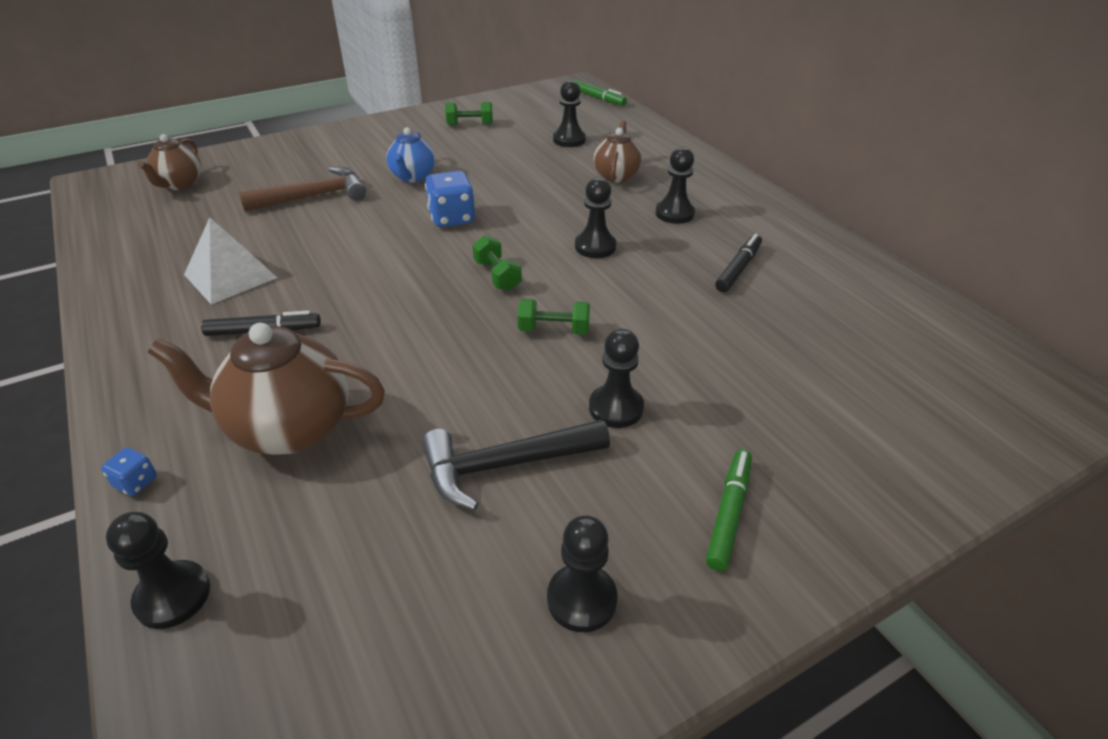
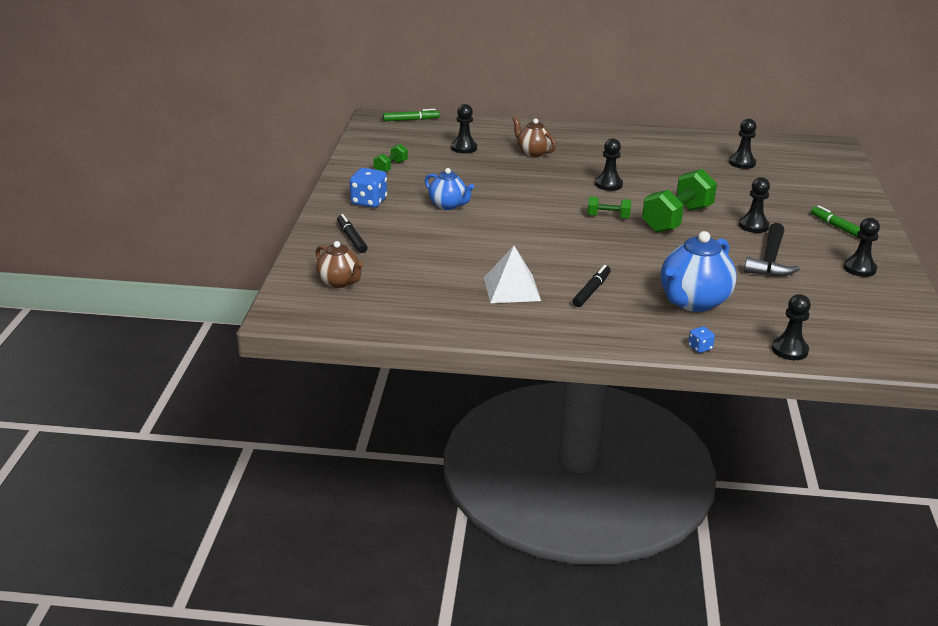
camera: 55 degrees left, 10 degrees down
brown teapot [147,323,385,455] -> blue teapot [661,231,737,312]
brown hammer [239,167,366,211] -> none
blue dice [425,171,475,227] -> blue dice moved to [350,168,387,208]
green dumbbell [518,299,590,334] -> green dumbbell [642,169,717,233], size x2.02
black pawn [655,147,695,224] -> black pawn moved to [729,118,757,169]
black marker [715,234,762,292] -> black marker moved to [337,214,368,253]

